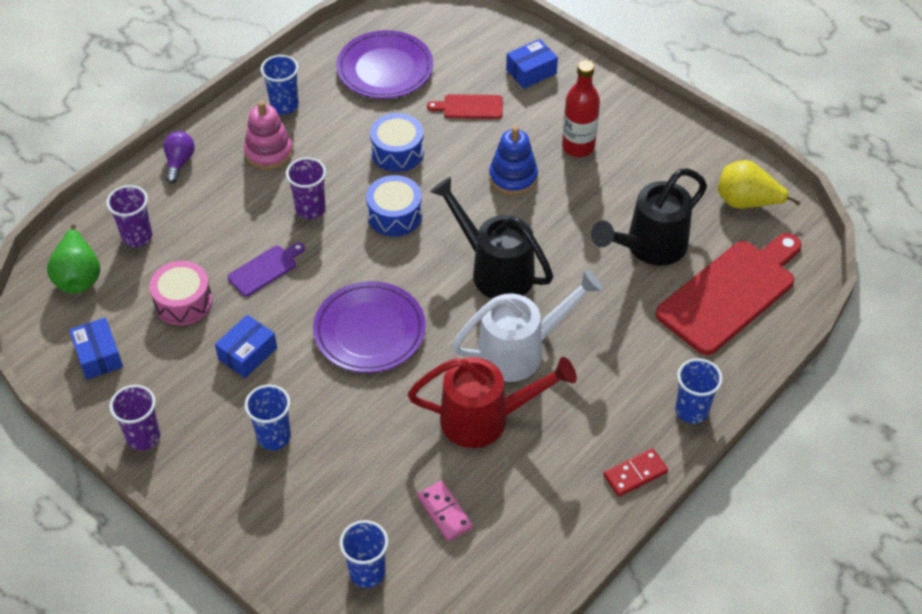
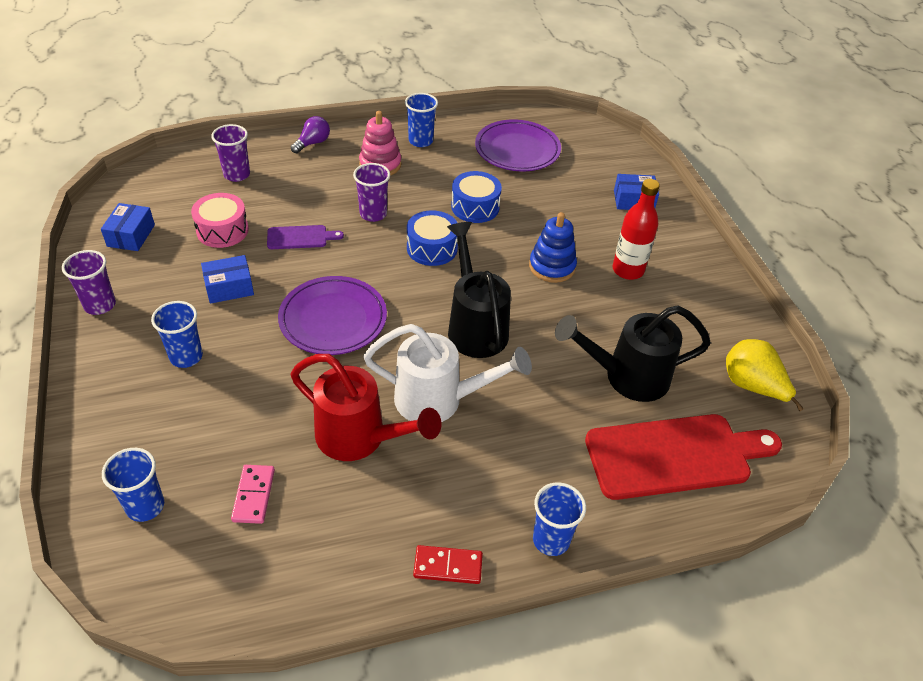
camera: 30 degrees right, 5 degrees down
green pear [47,224,100,294] -> none
red cutting board [427,94,503,119] -> none

